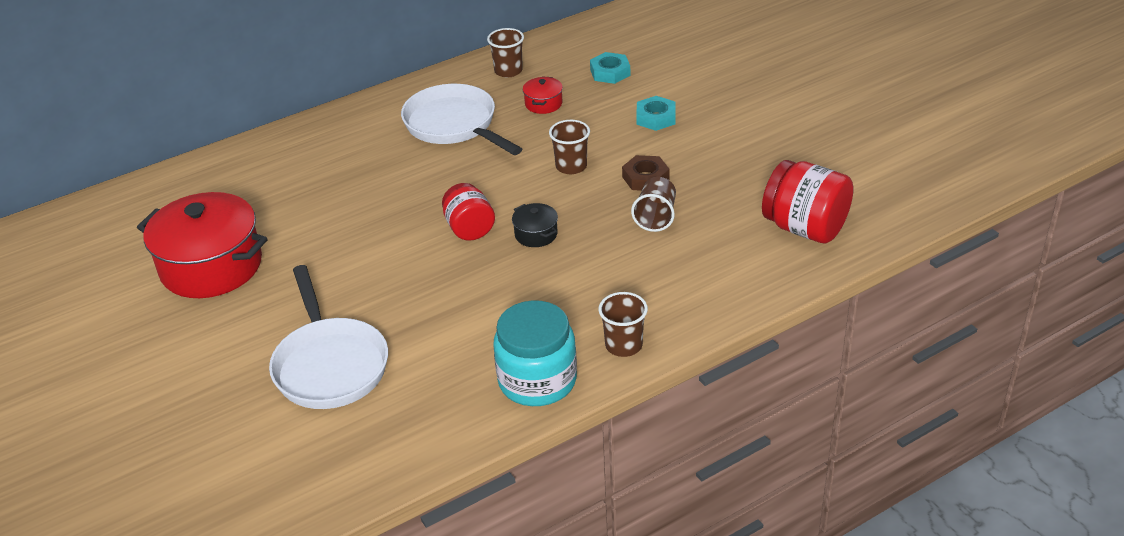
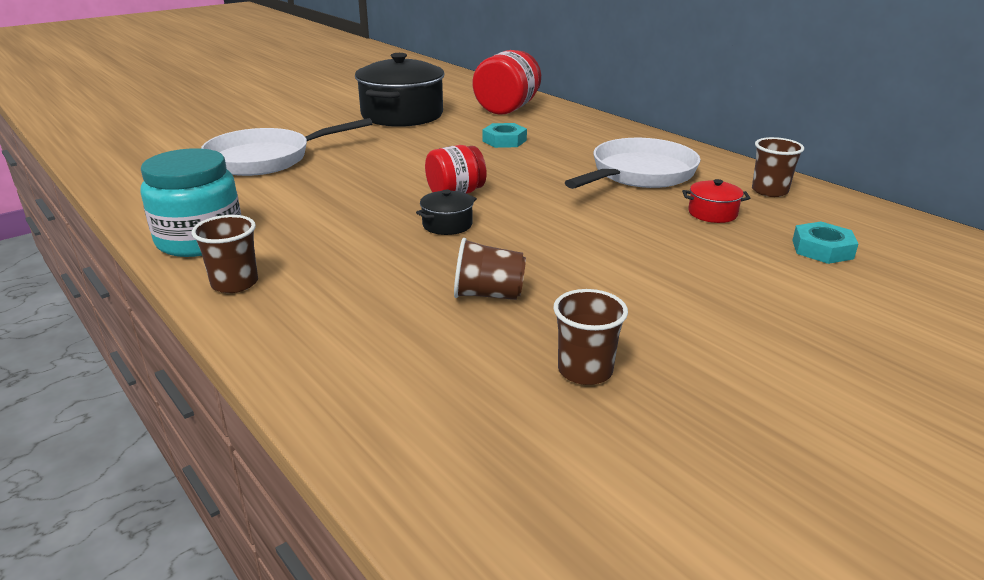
camera: 80 degrees right, 10 degrees down
red pot [137,192,268,298] -> black pot [355,53,445,127]
brown cup [549,120,590,174] -> brown cup moved to [553,289,628,385]
brown nut [622,155,670,191] -> none
turquoise nut [636,96,676,131] -> turquoise nut moved to [483,123,527,148]
red jar [762,160,853,244] -> red jar moved to [473,50,541,115]

